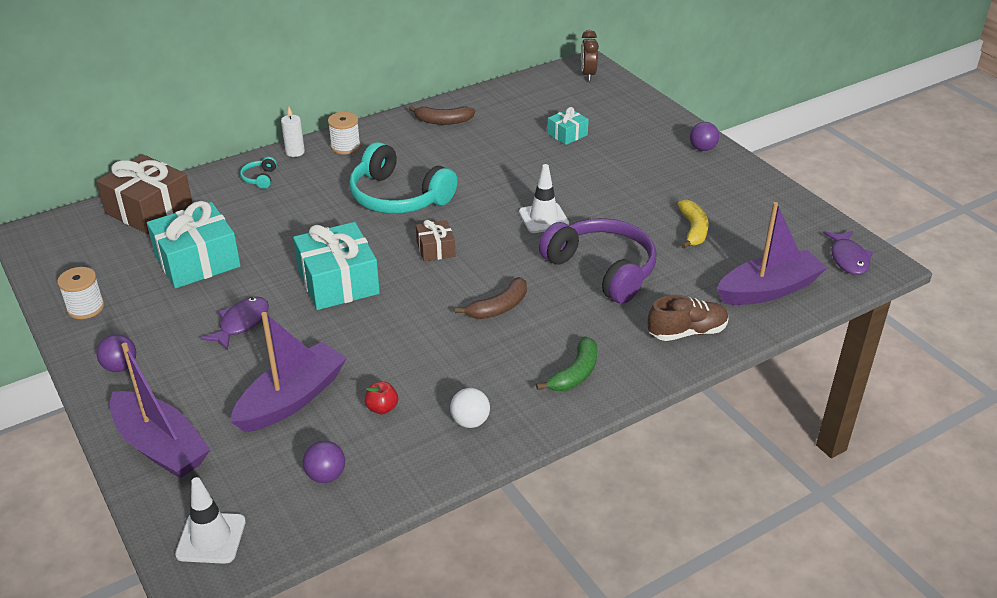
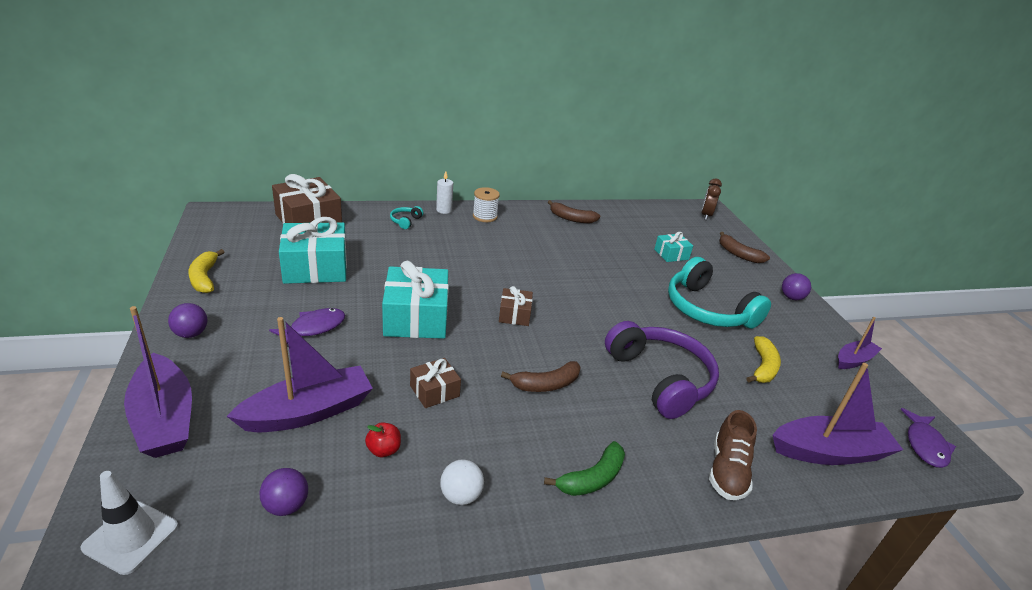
camera: 15 degrees right, 5 degrees down
white spool [57,267,105,319] -> yellow banana [188,249,225,293]
turquoise headphones [349,142,458,214] -> turquoise headphones moved to [668,257,771,329]
white traffic cone [519,164,569,233] -> none
brown shoe [648,295,728,341] -> brown shoe turned 105 degrees clockwise [709,410,757,500]
none -> brown gift [410,358,461,408]
none -> brown banana [719,232,770,263]
none -> purple boat [838,317,882,369]

